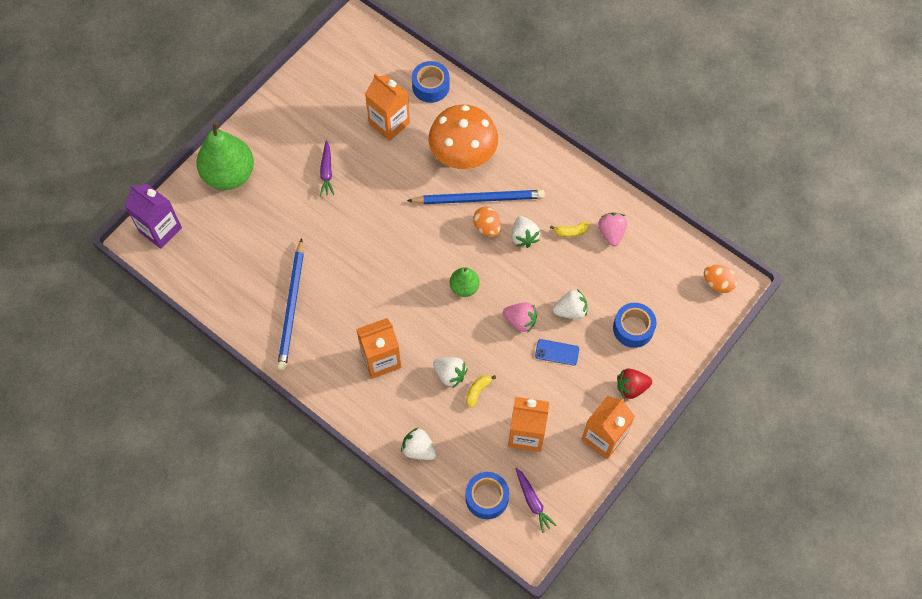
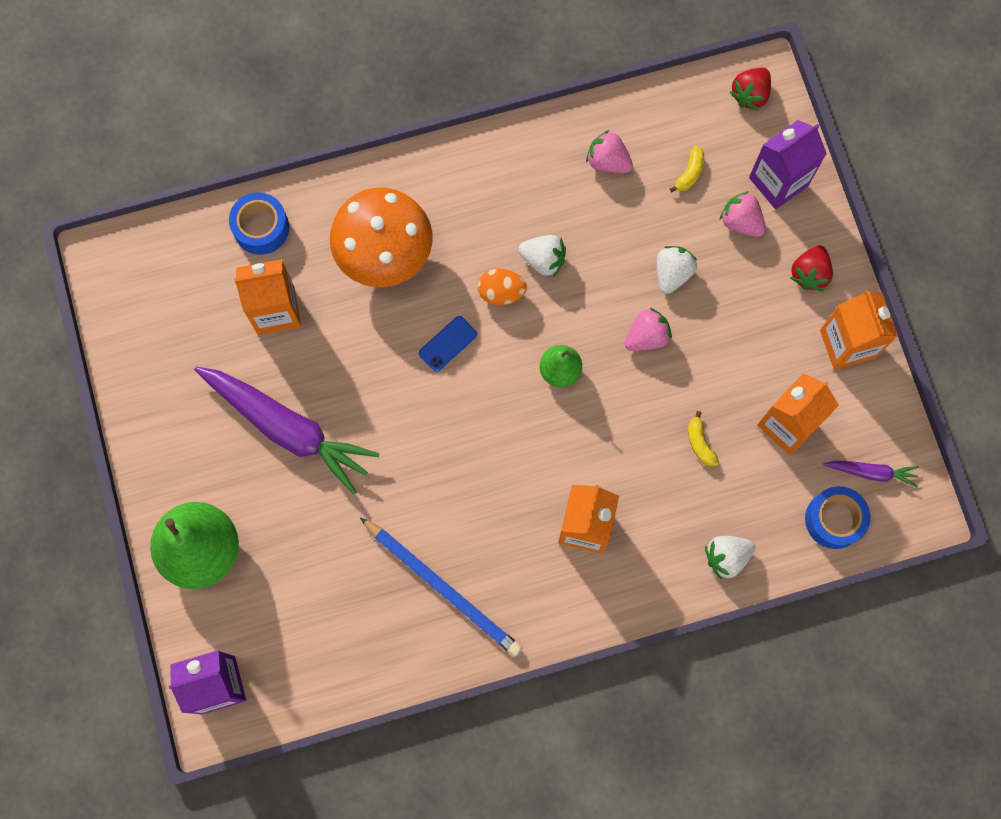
camera: 55 degrees left, 10 degrees up
purple carrot [320,140,334,196] -> purple carrot [194,367,380,494], size x2.19
blue pencil [407,190,545,204] -> none
white strawberry [433,357,468,388] -> none
blue phone [535,339,579,366] -> blue phone moved to [419,316,477,372]
yellow banana [550,222,589,237] -> yellow banana moved to [670,146,704,192]
blue tape [613,303,657,348] -> pink strawberry [720,191,766,237]
orange egg [704,265,737,293] -> red strawberry [729,68,771,111]
none -> purple carton [749,120,827,209]

